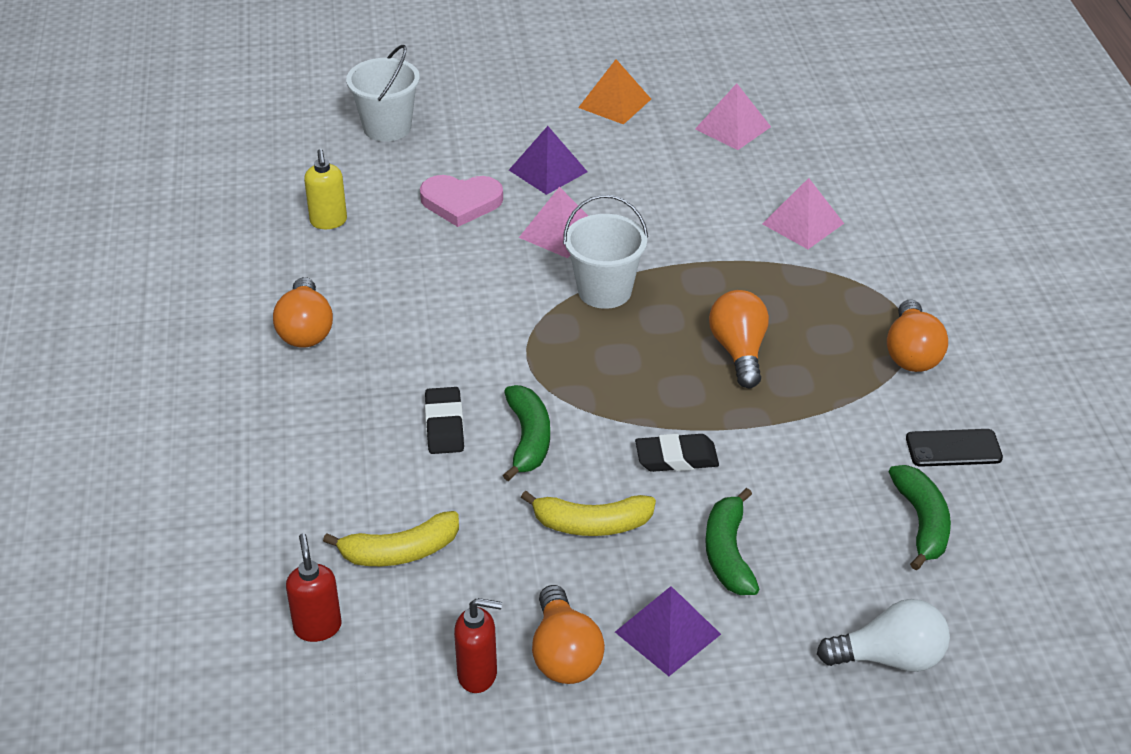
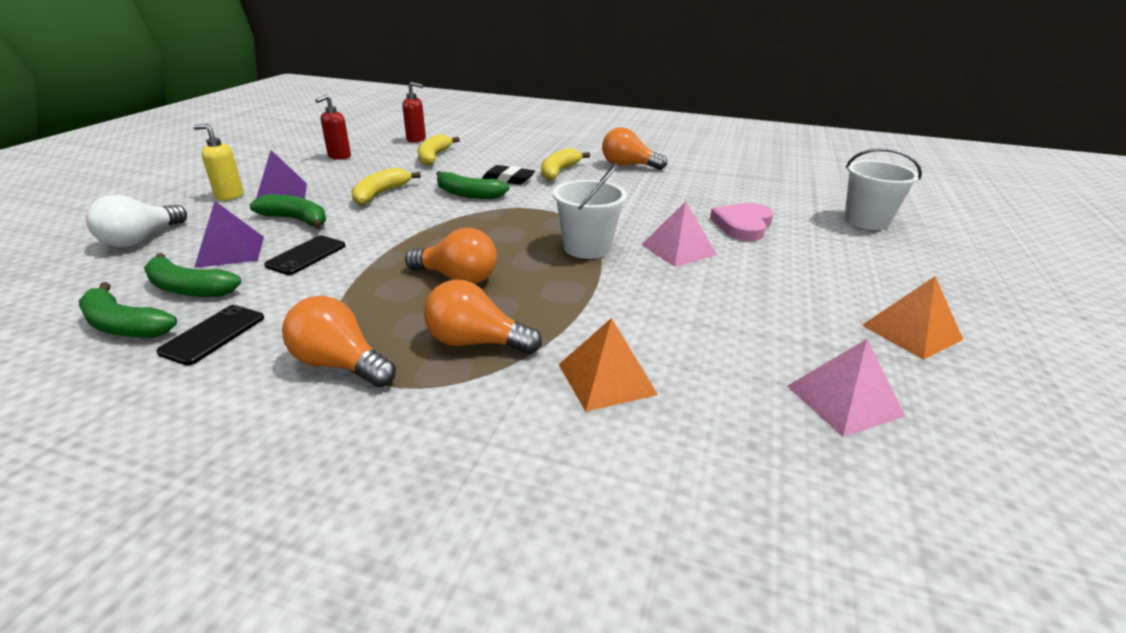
camera: 115 degrees right, 10 degrees down
yellow soap dispenser [304,149,347,229] -> yellow soap dispenser moved to [193,124,244,201]
purple pyramid [509,126,588,195] -> purple pyramid moved to [194,201,264,268]
orange light bulb [532,585,605,684] -> orange light bulb moved to [424,280,542,354]
black eraser [635,434,719,472] -> none
pink pyramid [762,178,844,249] -> orange pyramid [559,318,658,412]
none -> green banana [79,282,177,338]
none -> black phone [264,236,345,275]
none -> yellow banana [541,148,590,181]

